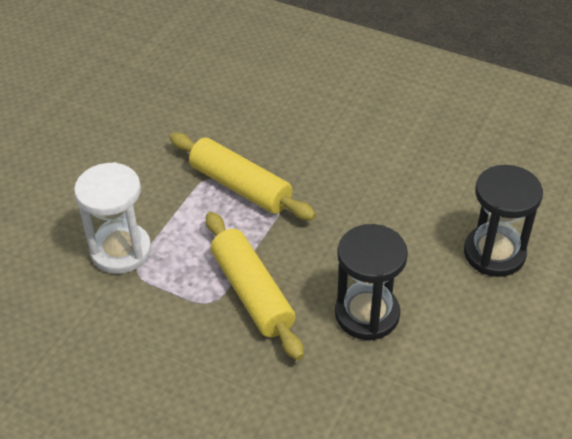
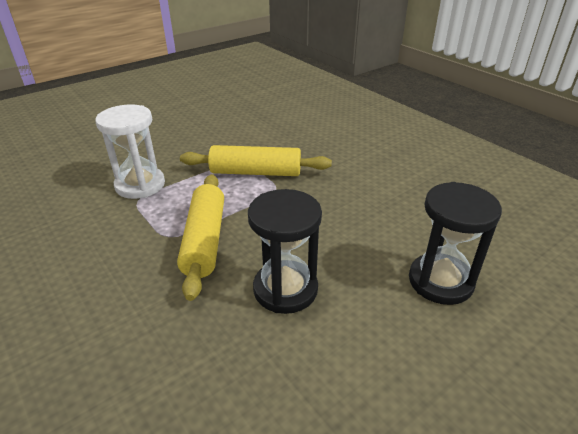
camera: 25 degrees right, 10 degrees down
yellow rolling pin [169,133,316,221] -> yellow rolling pin turned 60 degrees counterclockwise [180,145,332,176]

